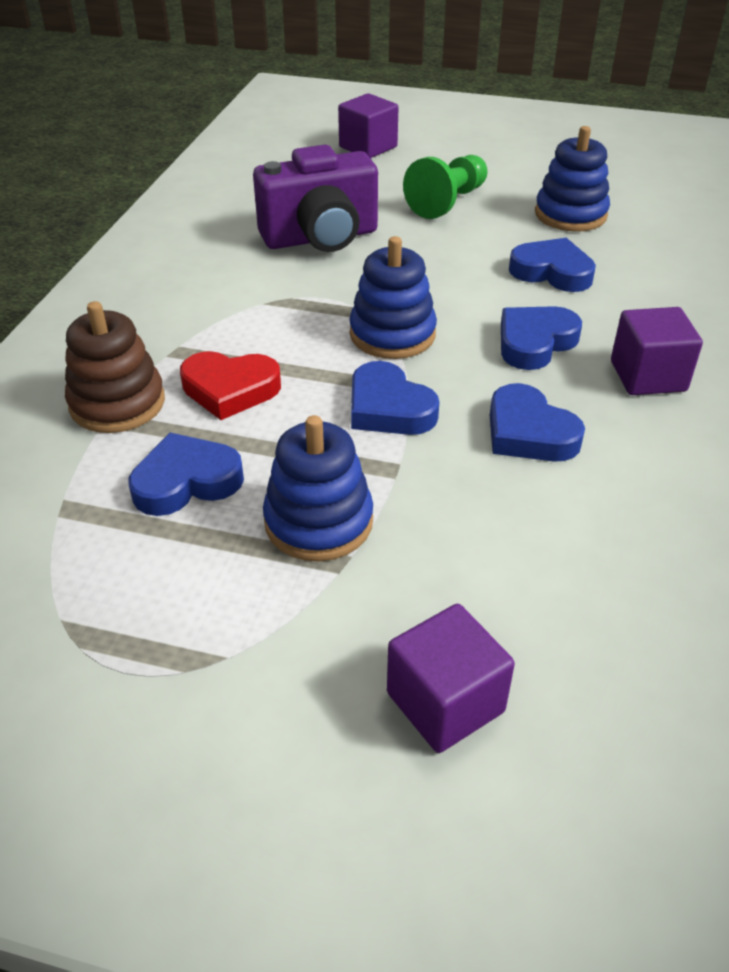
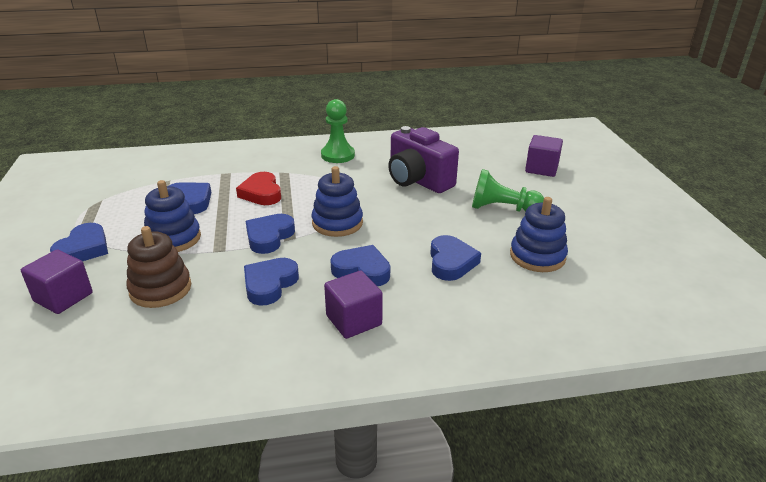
camera: 65 degrees right, 10 degrees down
brown stacking toy [65,301,165,433] -> brown stacking toy moved to [126,226,191,308]
none -> blue heart [50,223,108,261]
none -> green pawn [321,99,355,163]

